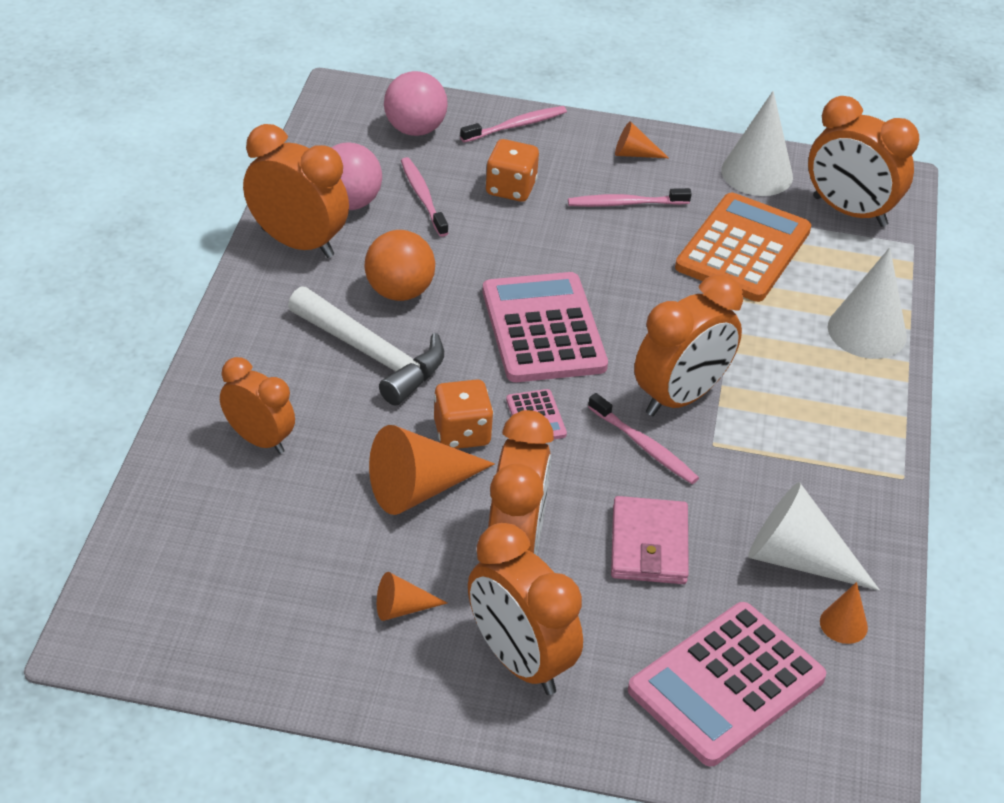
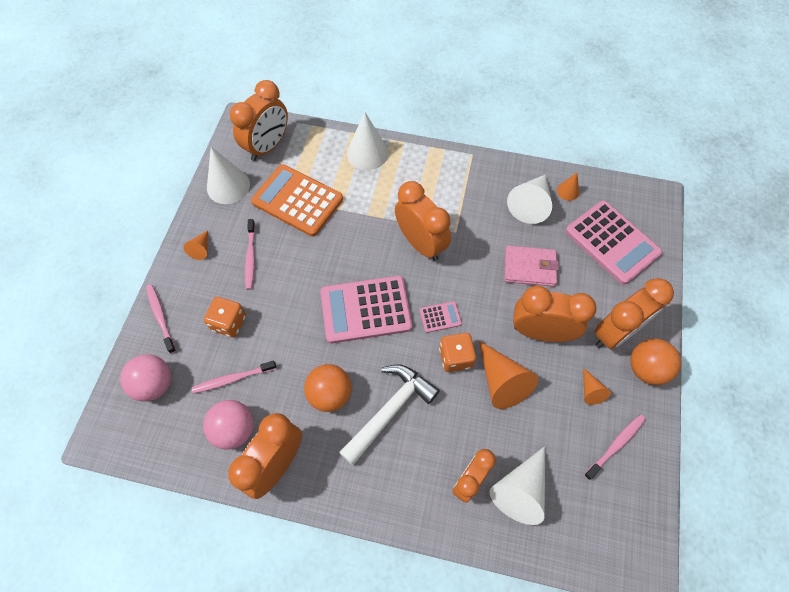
camera: 85 degrees left, 20 degrees up
pink toothbrush [588,393,699,484] -> pink toothbrush moved to [584,414,646,480]
none -> white cone [490,446,545,525]
none -> orange ball [630,339,681,385]

